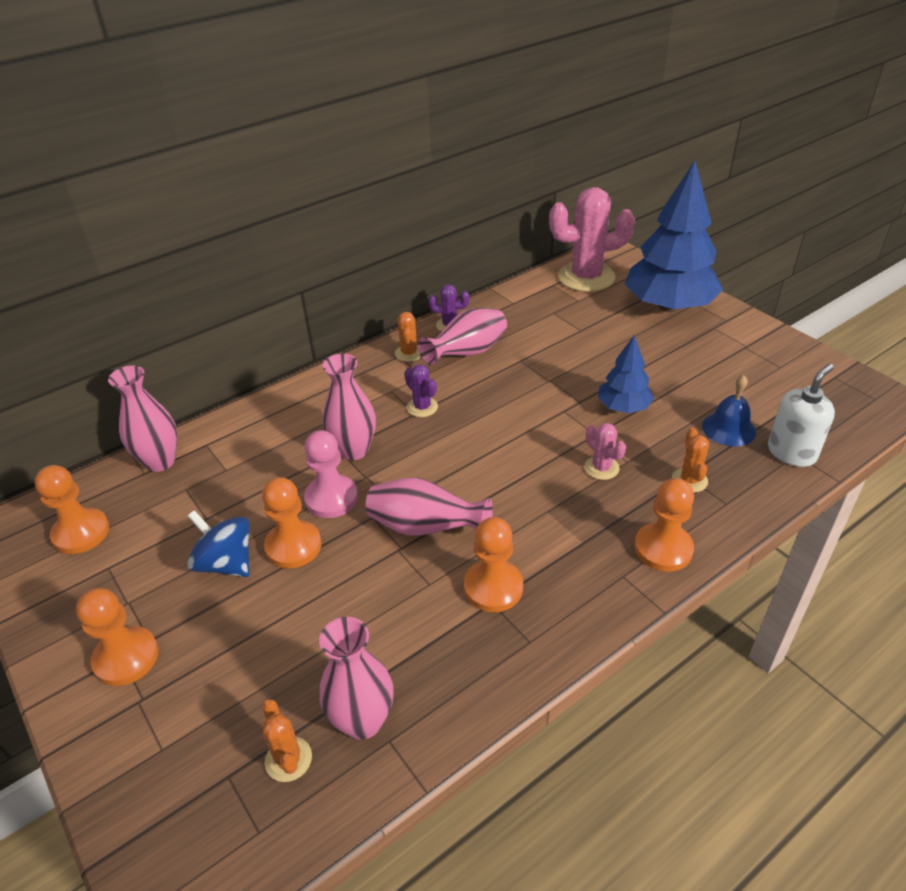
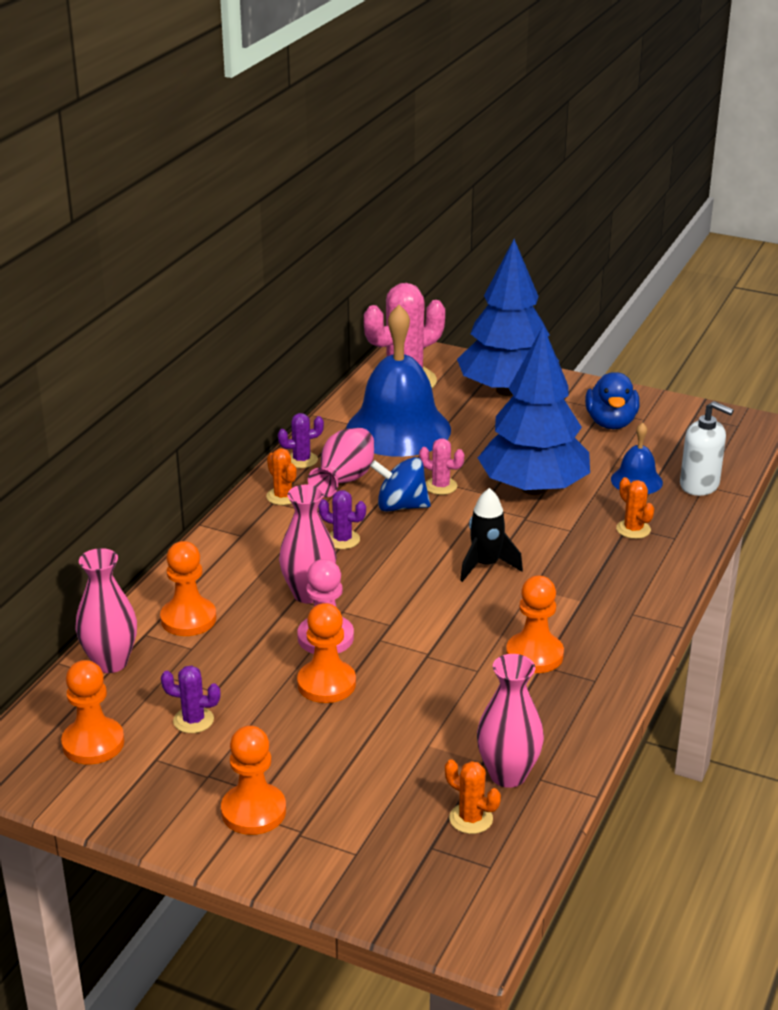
camera: 30 degrees left, 10 degrees down
blue spinning top [187,510,250,577] -> blue spinning top moved to [370,457,431,512]
pink vase [366,478,493,536] -> none
pink cactus [585,423,626,480] -> pink cactus moved to [419,438,464,495]
blue tree [598,335,654,413] -> blue tree [478,326,590,495], size x1.98
orange pawn [634,478,694,572] -> orange pawn moved to [160,541,216,636]
white soap dispenser [768,364,835,467] -> white soap dispenser turned 105 degrees clockwise [680,401,734,496]
none -> purple cactus [161,665,221,733]
none -> blue bell [346,305,451,457]
none -> black rocket [460,488,523,582]
none -> blue duck [585,372,639,429]

